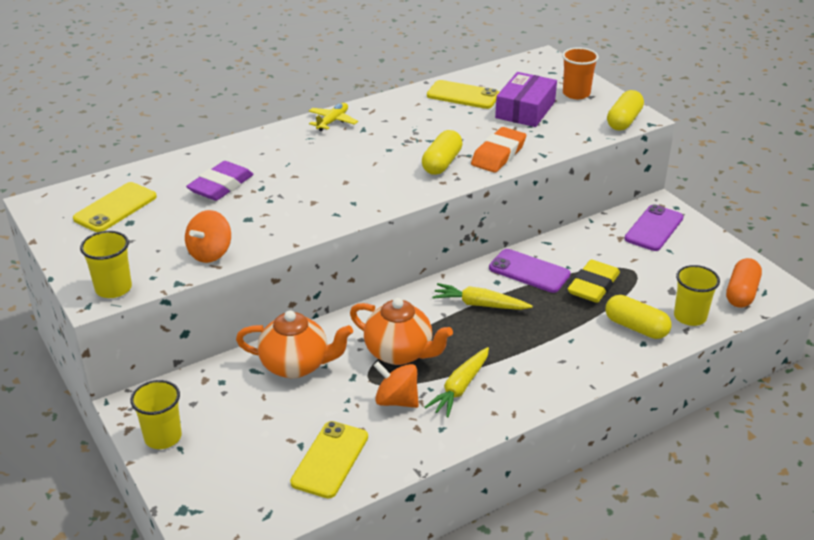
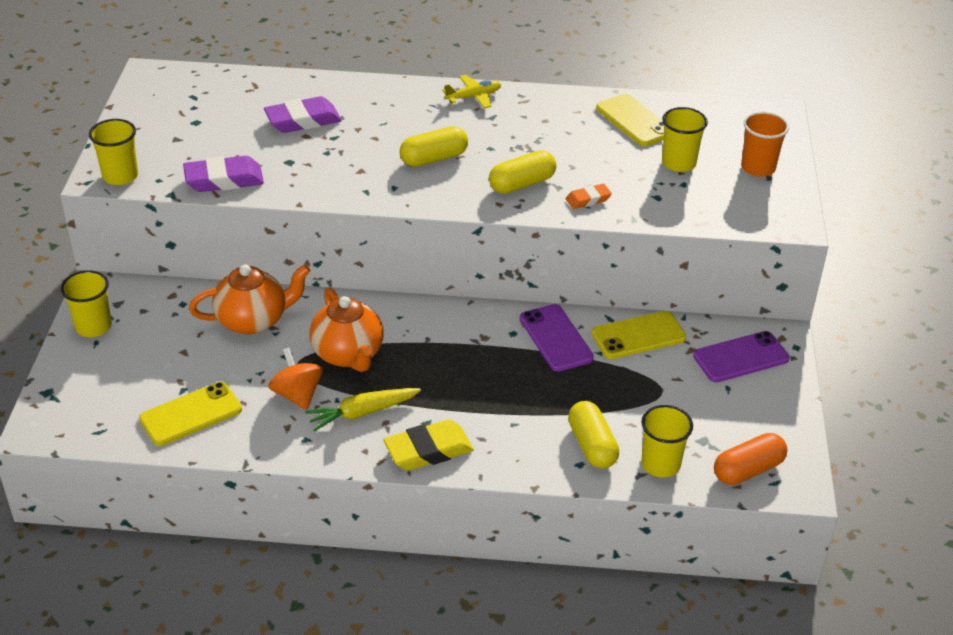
camera: 35 degrees right, 5 degrees up
yellow phone [73,182,157,232] -> yellow phone moved to [591,311,686,359]
orange spinning top [185,210,231,263] -> purple eraser [183,156,264,192]
orange teapot [236,310,353,378] -> orange teapot turned 60 degrees counterclockwise [189,264,310,334]
yellow carrot [432,283,532,310] -> none
orange eraser [471,127,526,173] -> orange eraser [566,184,612,209], size x0.56
purple box [495,72,557,127] -> yellow cup [662,107,708,172]
yellow eraser [568,259,620,303] -> yellow eraser moved to [383,420,474,470]
yellow capsule [607,90,644,130] -> yellow capsule moved to [400,126,468,167]

